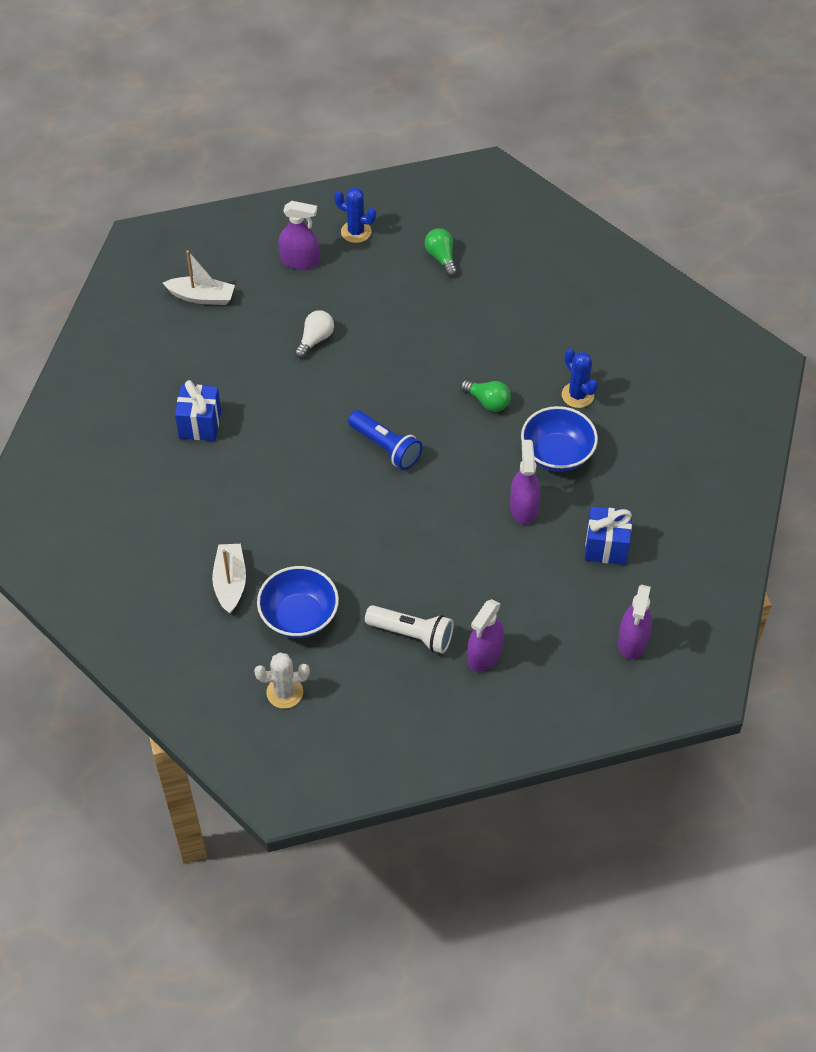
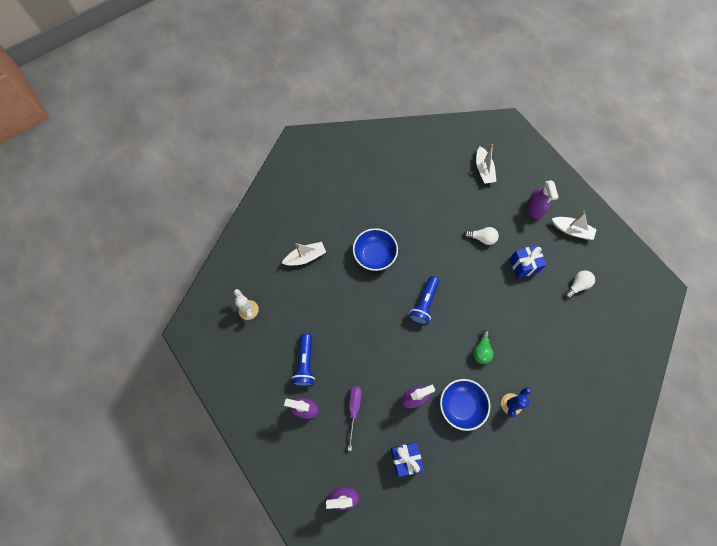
camera: 70 degrees right, 15 degrees up
blue gift [175,380,221,441] -> blue gift moved to [509,245,546,278]
blue bowl [257,566,339,638] -> blue bowl moved to [353,228,398,271]
blue cactus [334,187,376,243] -> white boat [552,211,597,240]
white flashlight [365,605,454,654] -> blue flashlight [292,334,315,387]
green light bulb [425,228,457,277] -> white light bulb [565,270,595,298]
none -> purple screwdriver [348,386,362,451]

